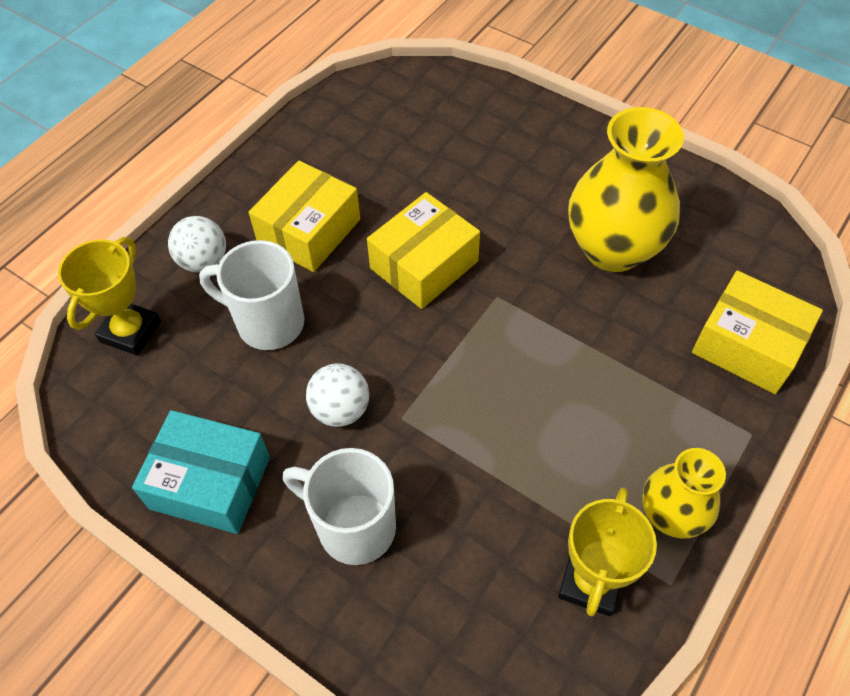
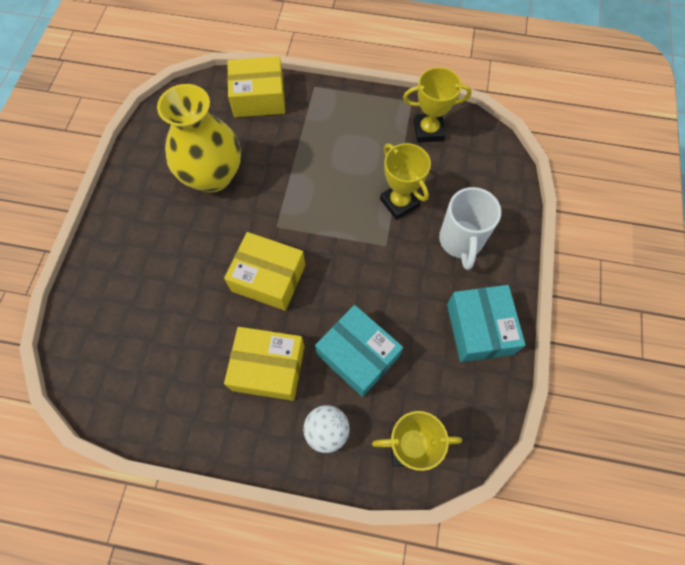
camera: 115 degrees left, 10 degrees up
white mug [199,240,304,350] -> turquoise box [315,305,403,397]
white ball [306,363,369,427] -> none
yellow vase [642,448,726,538] -> none
yellow box [692,271,823,394] -> yellow box turned 75 degrees clockwise [227,56,285,117]
none -> yellow trophy [380,143,431,220]

